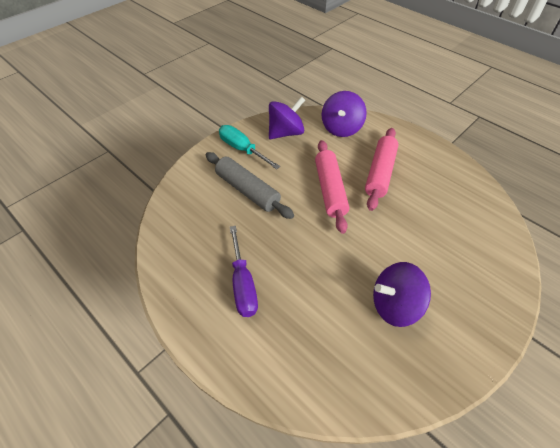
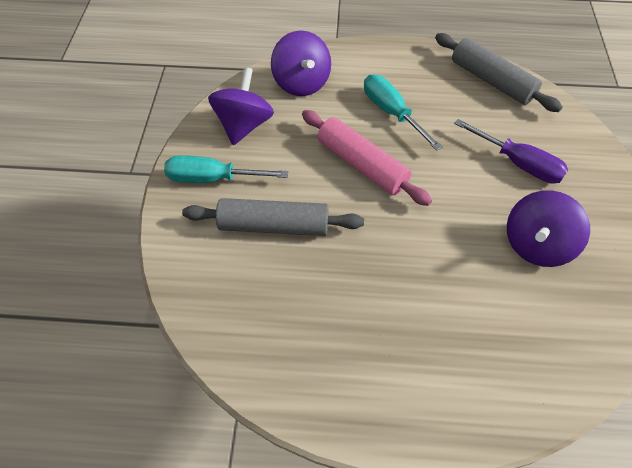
camera: 40 degrees left, 5 degrees up
purple screwdriver [230,226,258,317] -> purple screwdriver moved to [454,119,568,184]
pink rolling pin [365,128,398,211] -> turquoise screwdriver [364,75,443,151]
none -> grey rolling pin [435,33,562,112]

